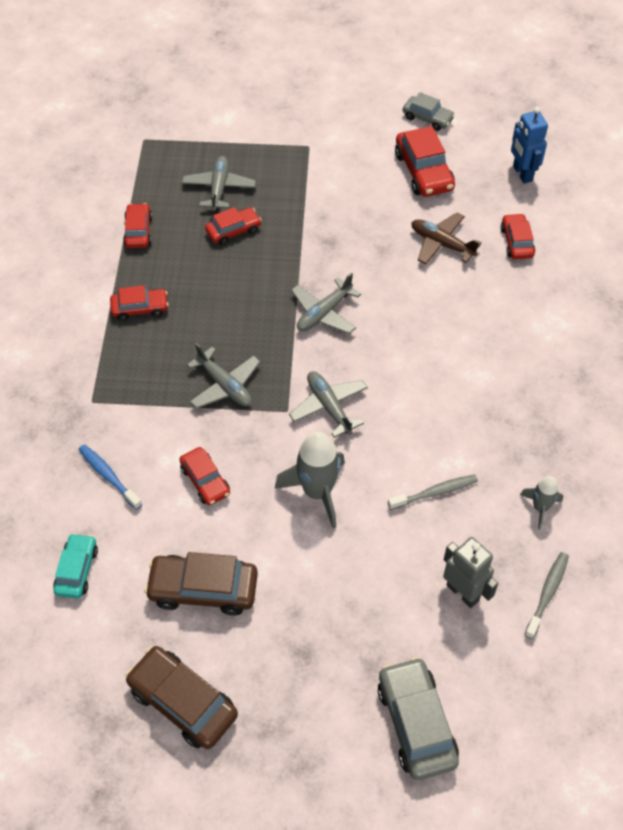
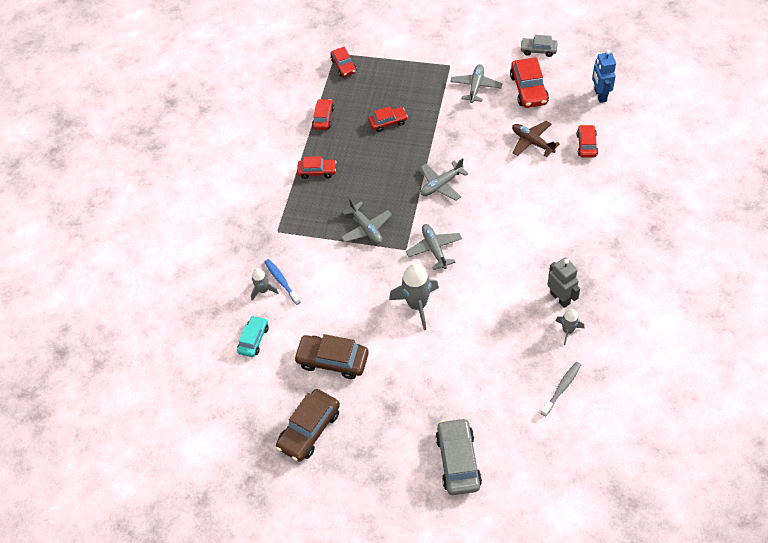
camera: 15 degrees right, 0 degrees up
brown car [125,646,238,749] -> brown car turned 105 degrees counterclockwise [276,389,340,462]
red car [179,447,230,505] -> red car moved to [331,47,356,77]
grey plane [182,156,256,211] -> grey plane moved to [450,64,502,103]
grey toothbrush [388,475,478,510] -> none
grey car [403,92,455,131] -> grey car turned 150 degrees clockwise [520,35,558,57]
grey robot [443,537,498,608] -> grey robot moved to [547,257,580,308]
none -> grey rocket [251,268,279,301]

